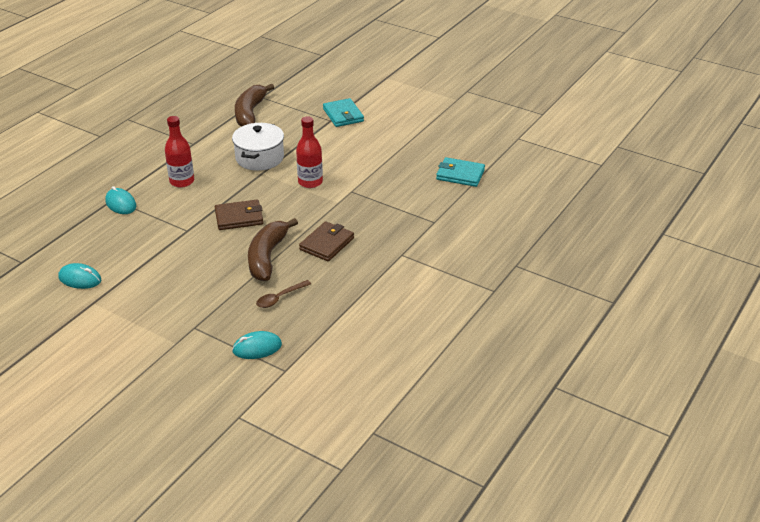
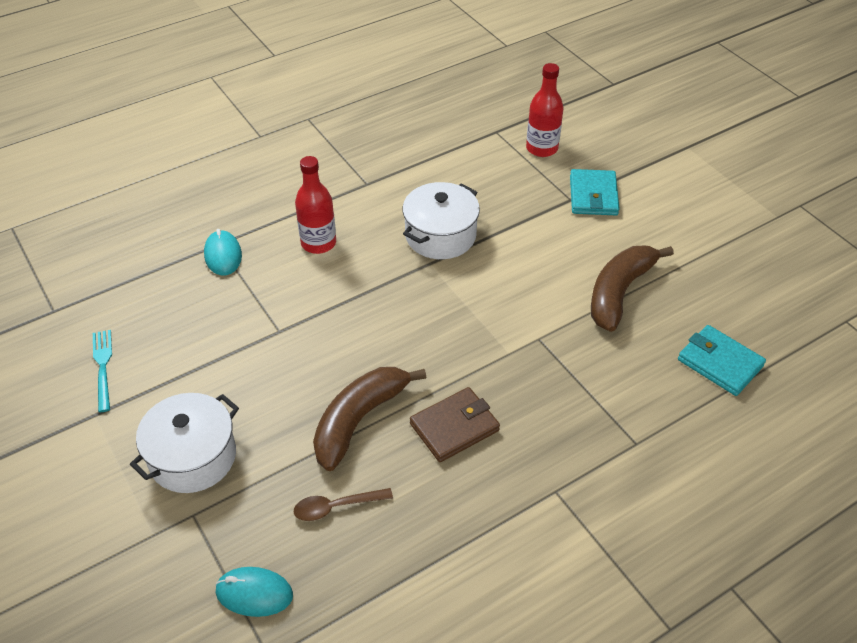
camera: 25 degrees right, 10 degrees up
turquoise mouse [58,263,101,289] -> turquoise fork [93,330,112,412]
brown wallet [215,200,263,230] -> none
brown banana [235,84,274,126] -> brown banana moved to [591,245,674,332]
red bottle [296,117,323,188] -> red bottle moved to [526,63,563,157]
none -> white pot [130,393,239,493]

